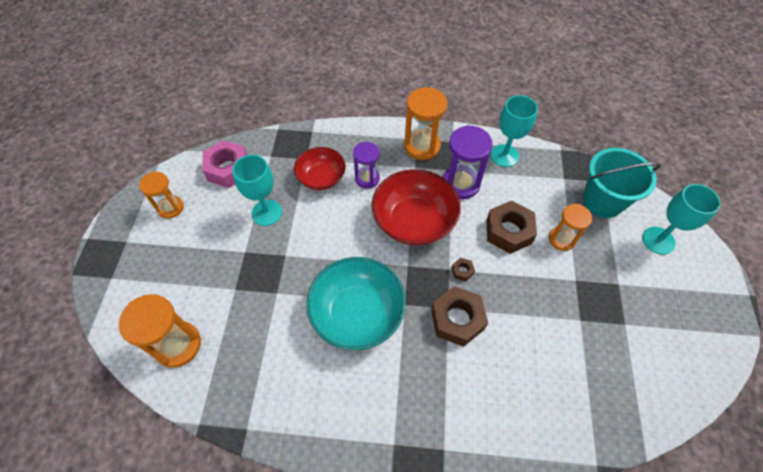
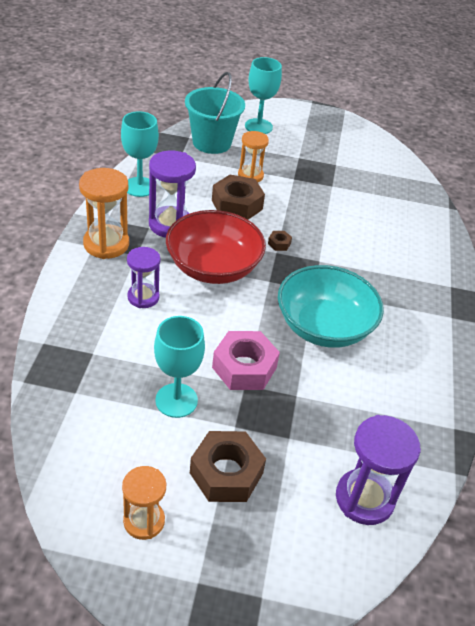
camera: 90 degrees left, 15 degrees down
orange hourglass [119,294,201,368] -> purple hourglass [336,415,421,525]
pink nut [202,140,247,188] -> pink nut moved to [212,331,280,390]
red bowl [294,147,346,190] -> none
brown nut [431,286,488,347] -> brown nut moved to [190,431,266,502]

